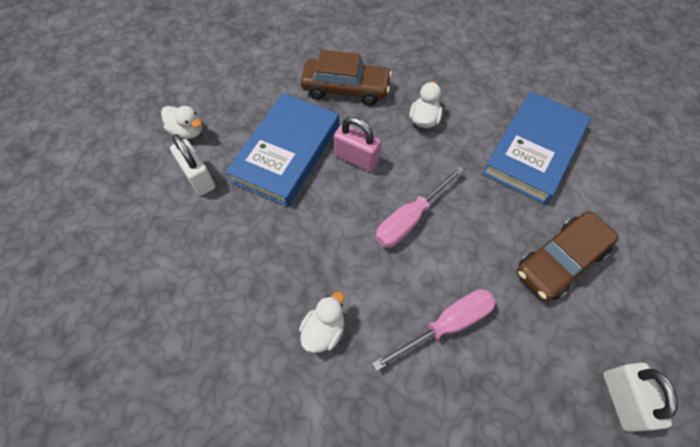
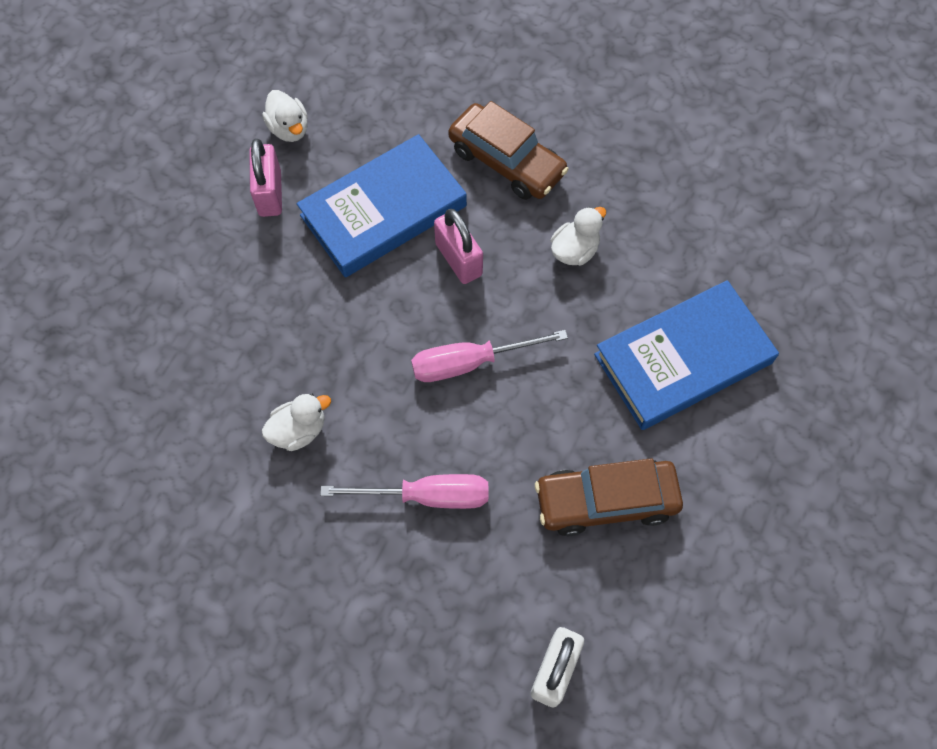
camera: 30 degrees right, 5 degrees up
white padlock [170,134,215,195] -> pink padlock [249,139,282,217]

